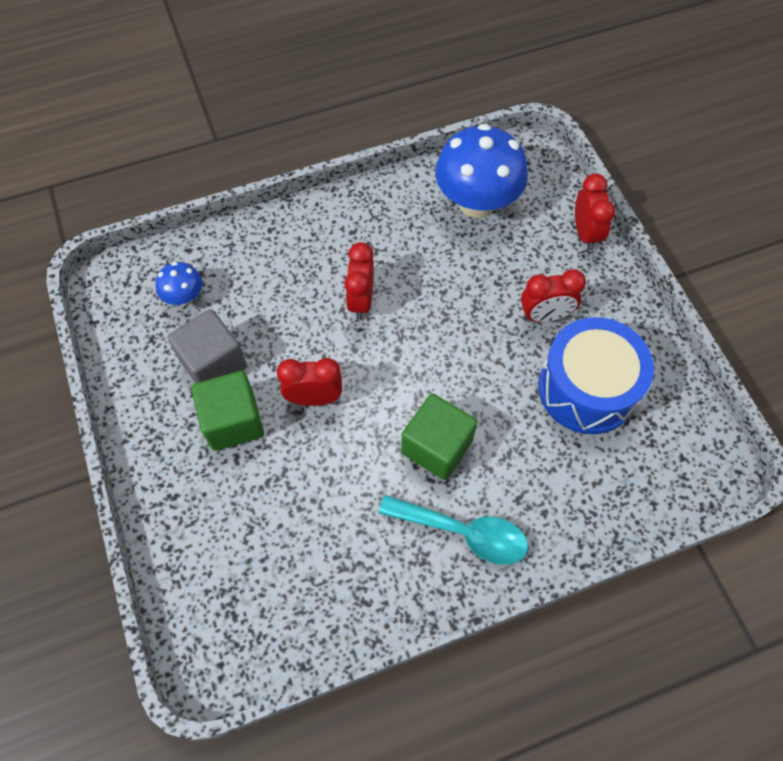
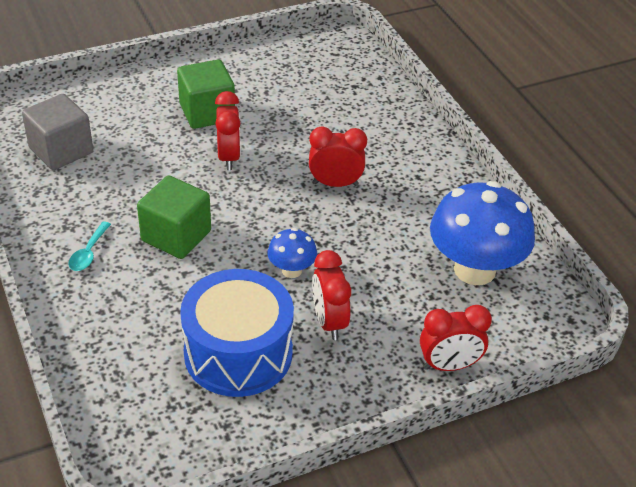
camera: 85 degrees right, 20 degrees down
blue mushroom [155,262,202,306] -> blue mushroom moved to [268,228,317,278]
grey cube [167,309,247,383] -> grey cube moved to [22,94,93,170]
turquoise spoon [379,495,528,565] -> turquoise spoon [68,222,111,271], size x0.53

